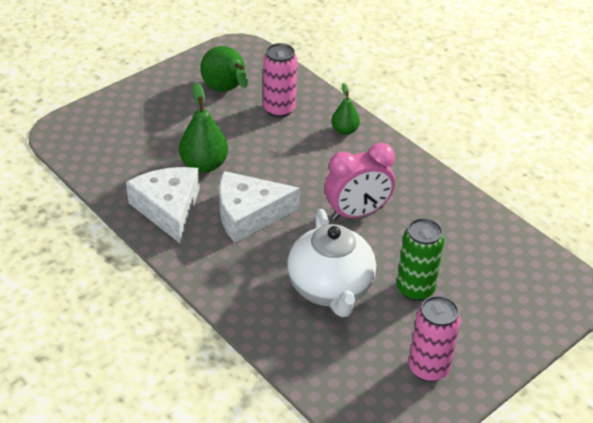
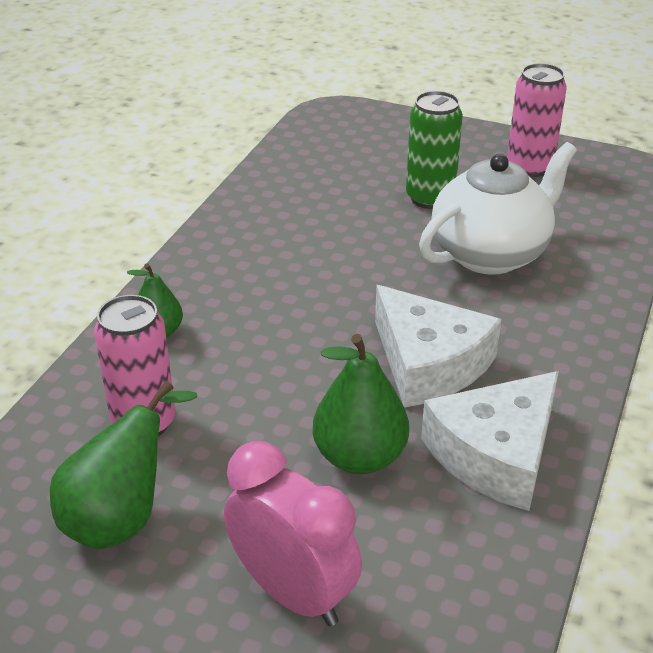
camera: 115 degrees left, 5 degrees down
pink clock [325,143,395,220] -> pink clock moved to [224,441,362,626]

